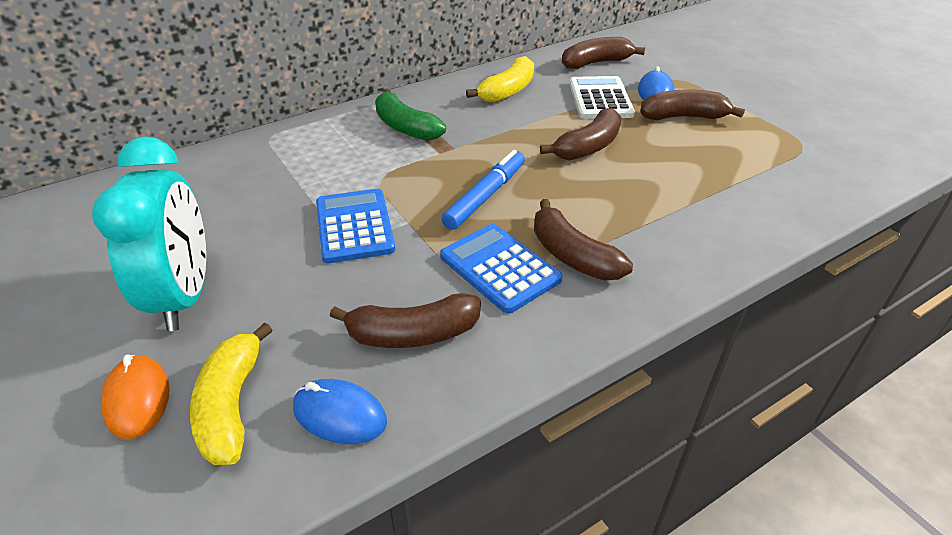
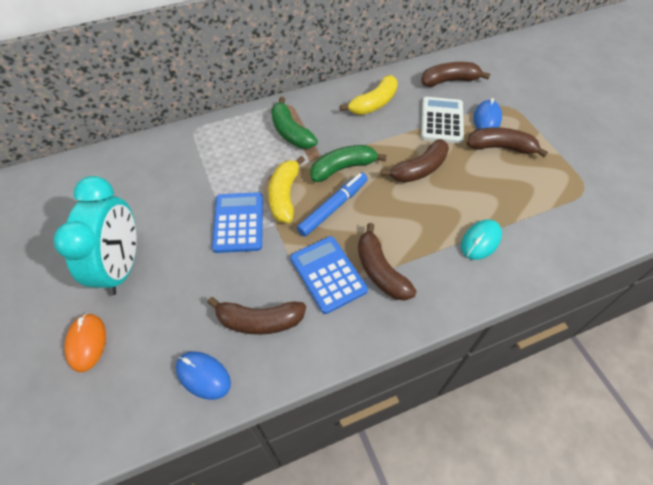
camera: 10 degrees right, 15 degrees up
yellow banana [190,322,272,465] -> yellow banana moved to [268,156,305,223]
none -> green banana [310,145,387,182]
none -> turquoise mouse [461,219,502,260]

